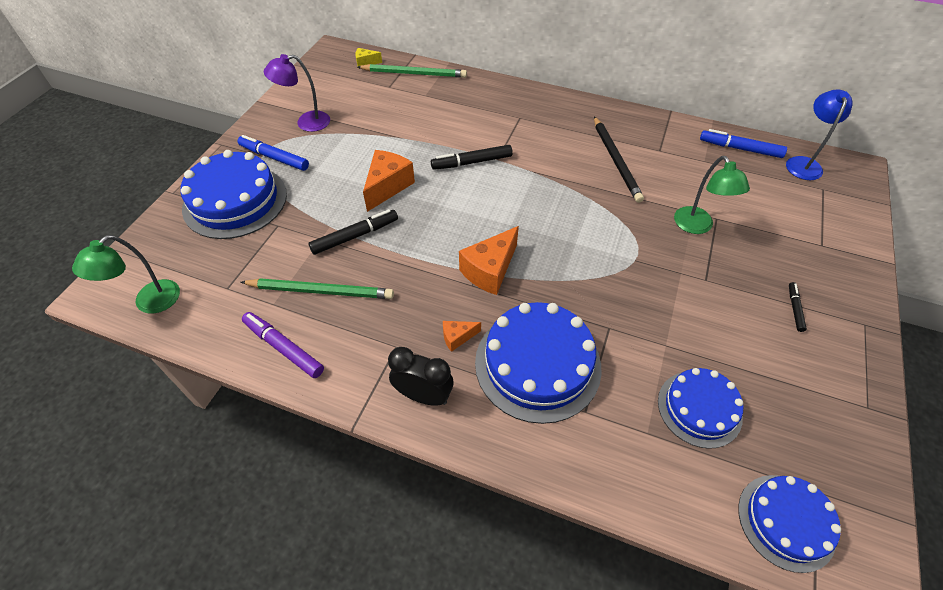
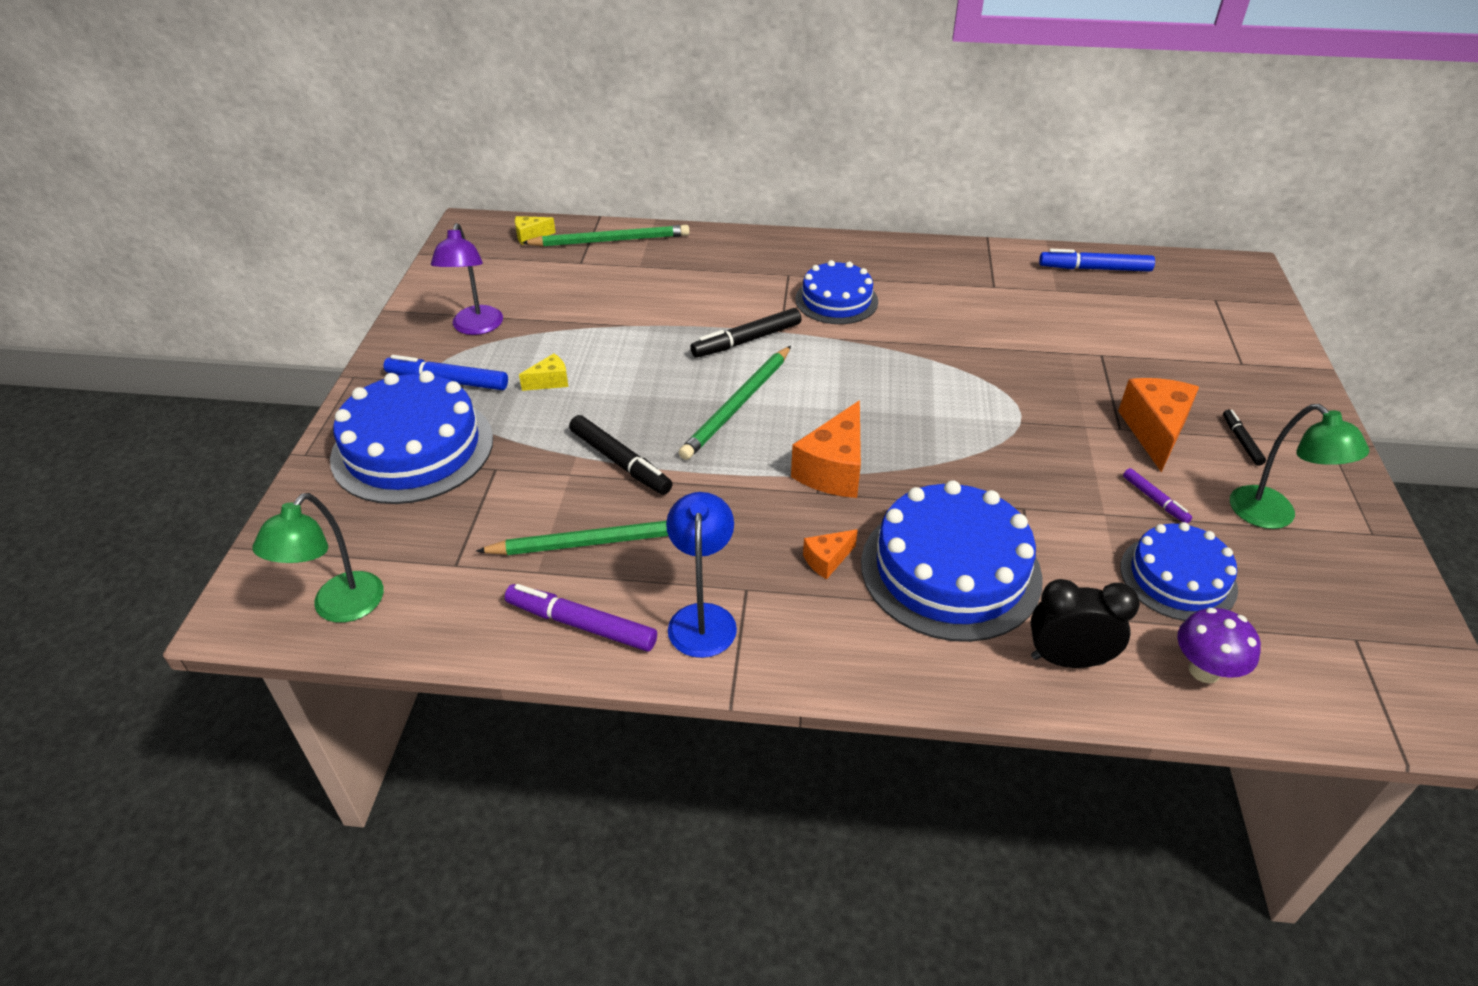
camera: 15 degrees left, 10 degrees down
purple lamp [264,54,330,132] -> purple lamp turned 60 degrees counterclockwise [431,223,503,335]
black marker [308,209,398,255] -> black marker turned 90 degrees clockwise [569,415,672,495]
orange cheese [363,150,415,212] -> orange cheese moved to [1118,378,1199,472]
black clock [388,347,454,406] -> black clock moved to [1030,579,1140,668]
black pencil [594,117,644,203] -> none
green lamp [674,156,750,234] -> green lamp moved to [1230,404,1369,529]
blue cake [738,475,841,573] -> blue cake moved to [795,260,878,324]
blue lamp [786,89,853,180] -> blue lamp moved to [666,492,737,658]
none -> yellow cheese [519,353,568,391]
none -> green pencil [678,346,791,460]
none -> purple marker [1123,468,1192,523]
none -> purple mushroom [1177,608,1261,683]

